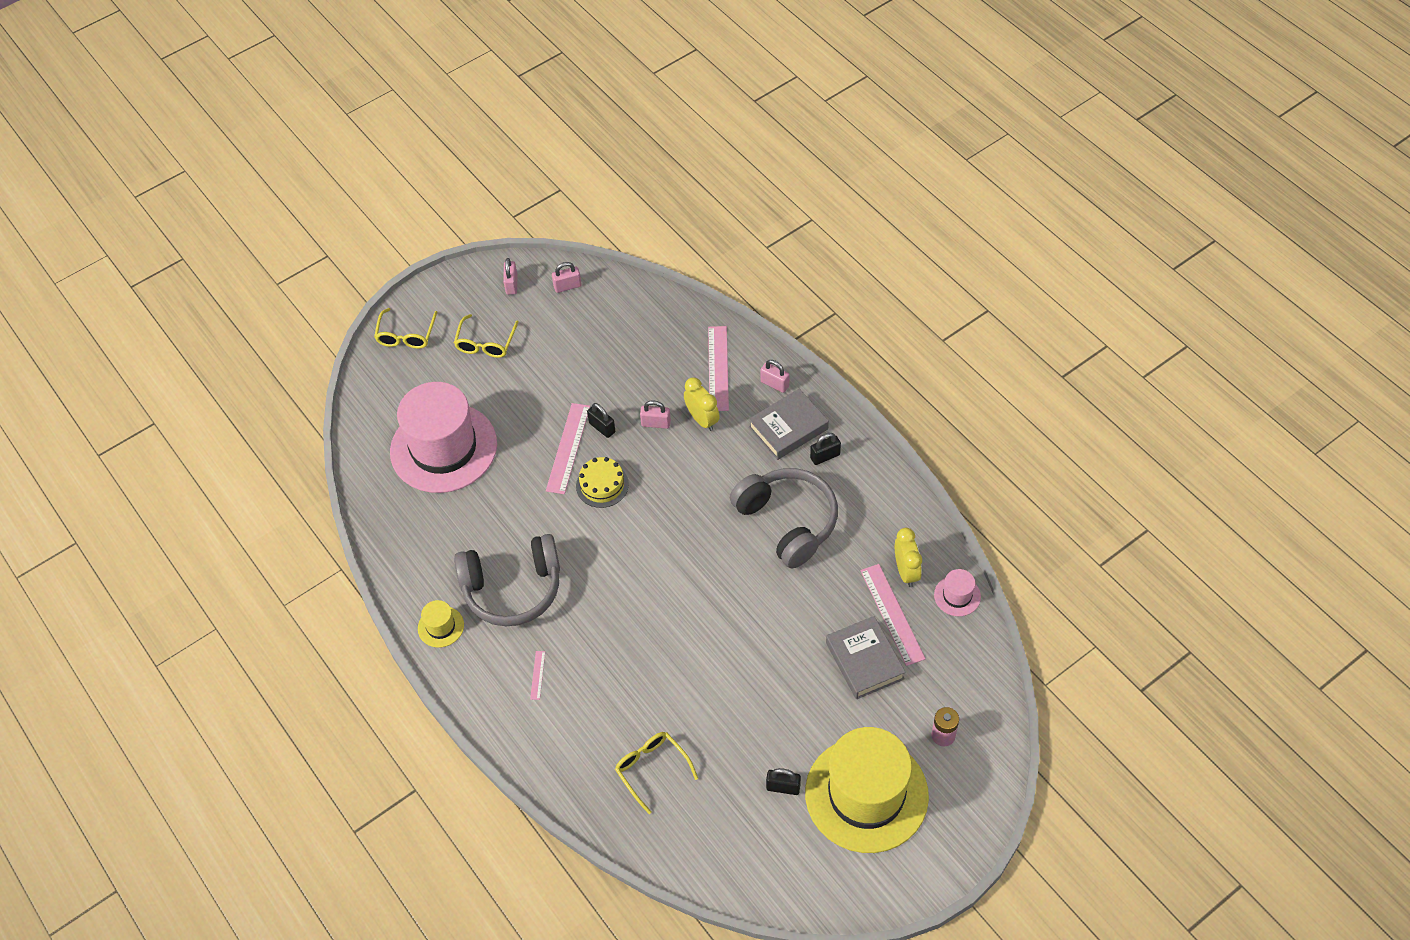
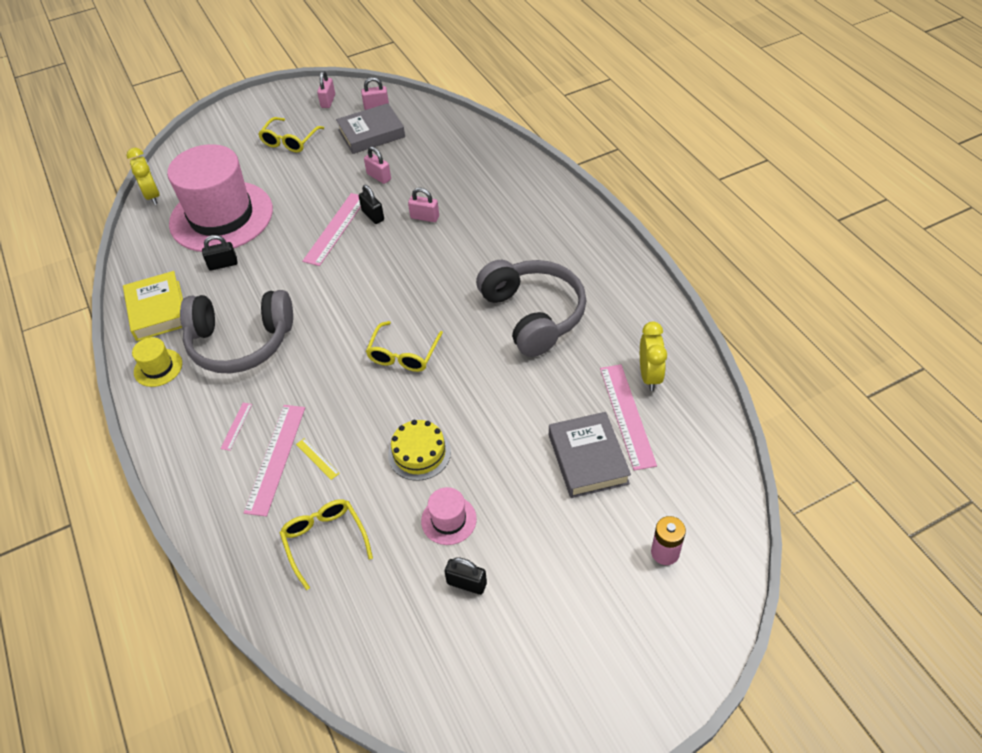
camera: 10 degrees right, 5 degrees down
yellow glasses [374,308,438,349] -> yellow glasses moved to [366,321,443,372]
yellow cake [576,457,629,508] -> yellow cake moved to [388,420,451,481]
yellow clock [684,377,720,431] -> yellow clock moved to [126,148,160,205]
pink ruler [708,326,729,411] -> pink ruler moved to [244,405,305,517]
grey book [749,389,829,460] -> grey book moved to [336,103,405,154]
pink padlock [760,360,789,393] -> pink padlock moved to [364,146,391,184]
yellow hat [805,727,929,853] -> none
black padlock [810,433,841,465] -> black padlock moved to [202,235,238,271]
pink hat [934,569,981,616] -> pink hat moved to [421,487,477,545]
none -> yellow book [123,271,183,341]
none -> yellow ruler [296,438,340,480]

